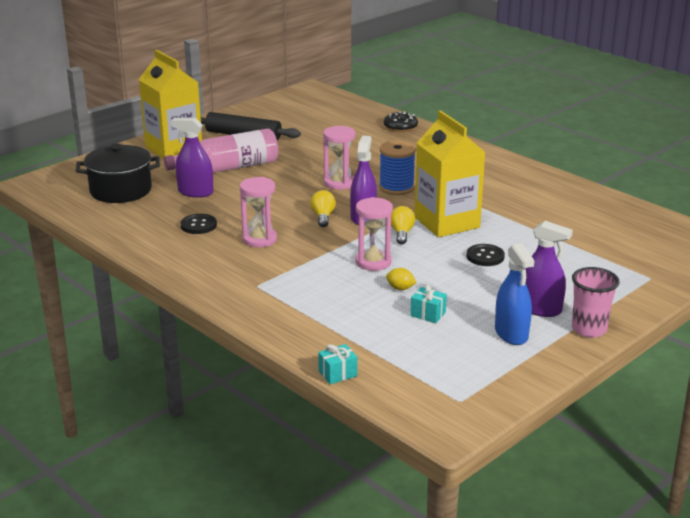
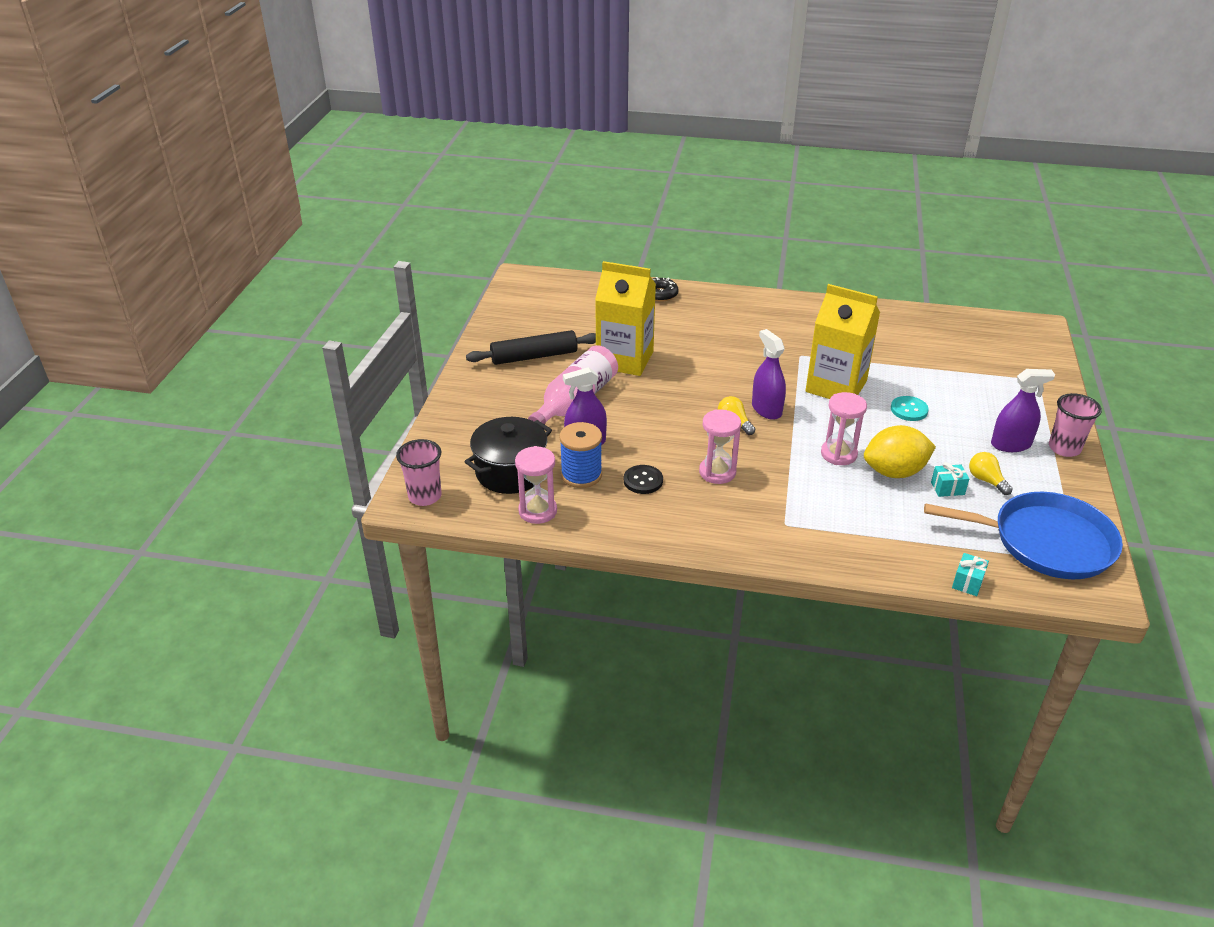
camera: 35 degrees left, 10 degrees up
yellow carton [139,50,202,159] -> yellow carton moved to [595,261,656,376]
pink hourglass [323,126,355,190] -> pink hourglass moved to [515,446,557,524]
blue spool [379,140,416,195] -> blue spool moved to [559,422,602,488]
yellow lemon [386,268,417,290] -> yellow lemon [864,425,936,478], size x2.38
yellow light bulb [391,206,415,244] -> yellow light bulb moved to [969,452,1013,495]
black button [466,244,505,266] -> turquoise button [891,396,929,421]
blue spray bottle [495,243,535,345] -> none
none -> pink cup [396,439,442,506]
none -> blue pan [924,492,1123,579]

